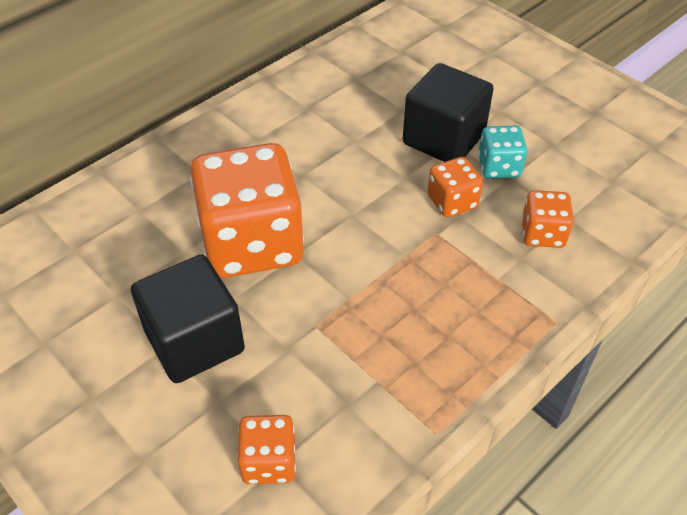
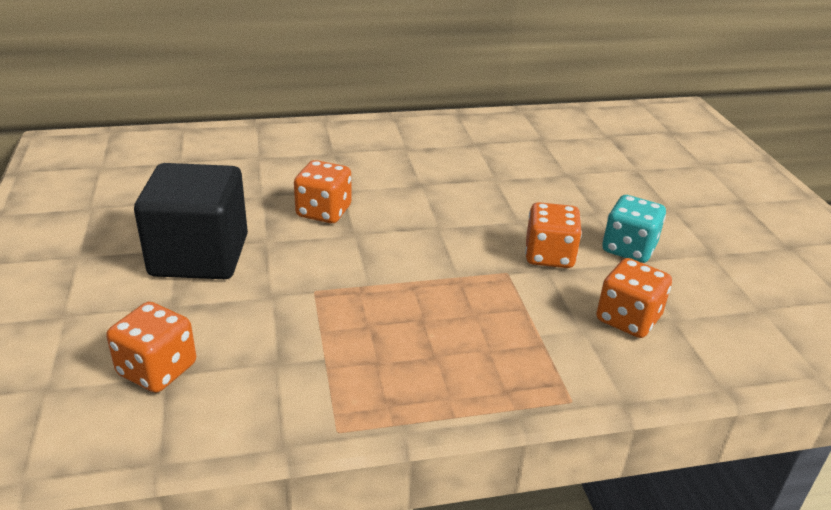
camera: 30 degrees right, 15 degrees down
orange dice [190,143,304,278] -> orange dice [294,160,352,223], size x0.46
black cube [403,63,494,162] -> none

